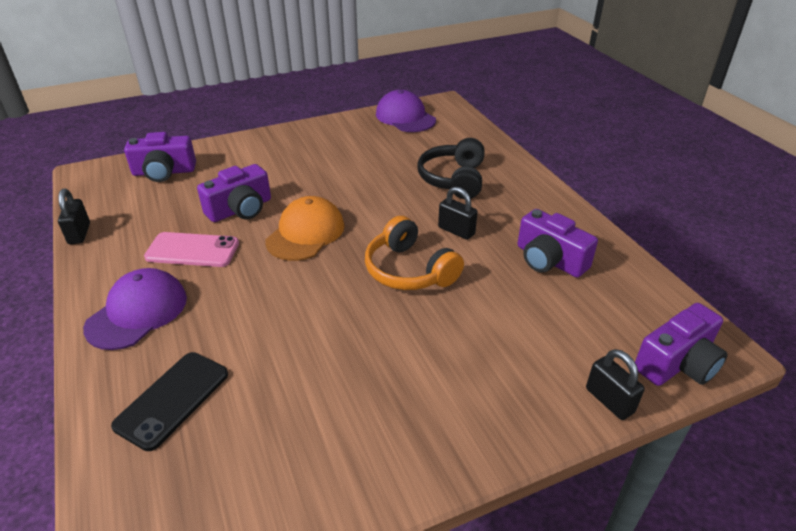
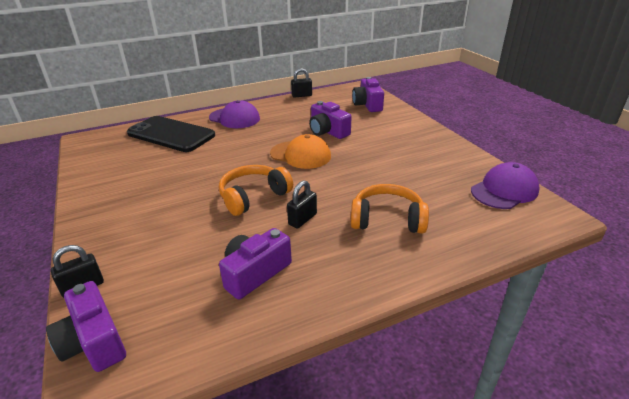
camera: 90 degrees right, 5 degrees down
black phone [111,352,228,451] -> black phone [127,116,215,152], size x1.61
pink phone [144,232,239,267] -> none
black headphones [418,138,485,199] -> orange headphones [351,184,429,234]

